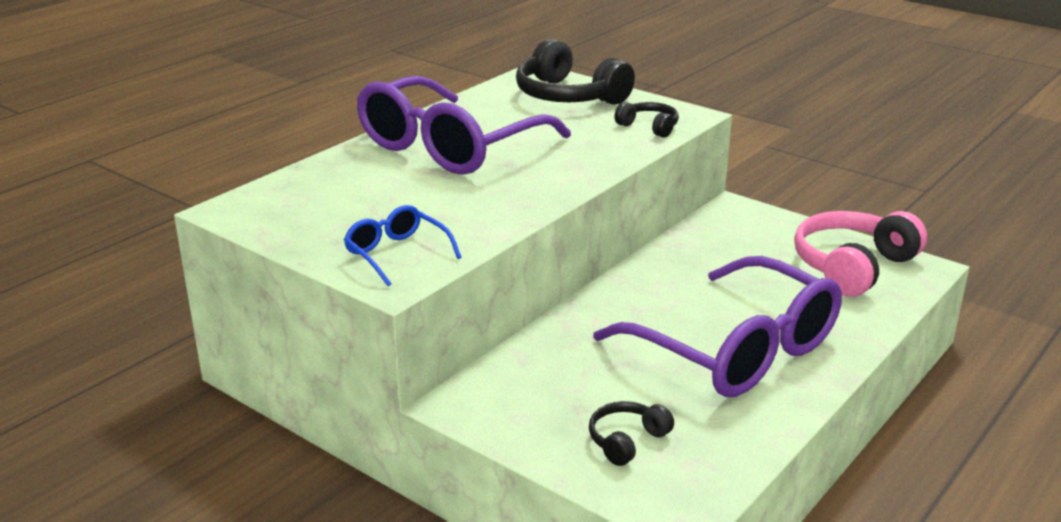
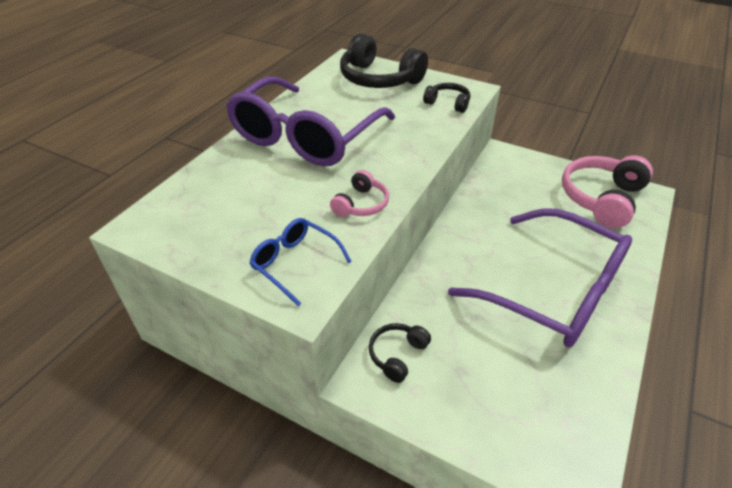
camera: 10 degrees left, 15 degrees up
black headphones [589,401,674,466] -> black headphones moved to [369,323,431,383]
none -> pink headphones [330,170,389,217]

